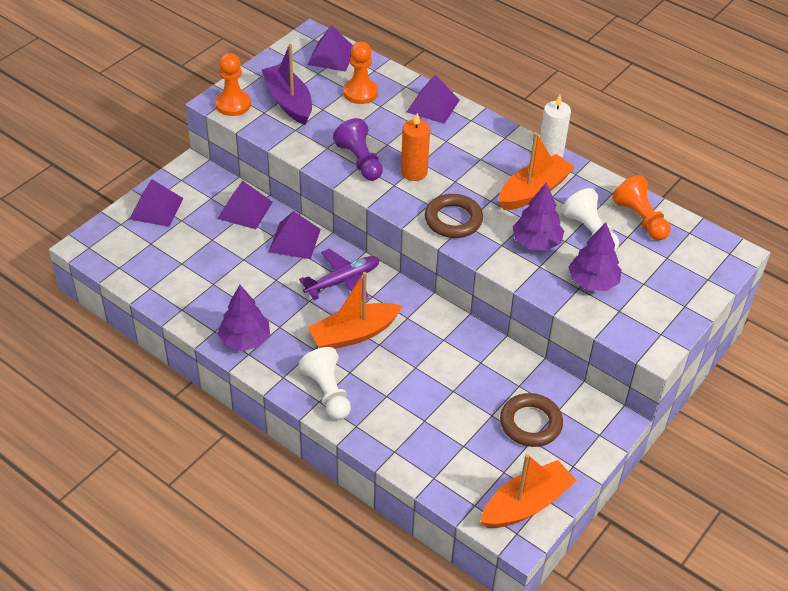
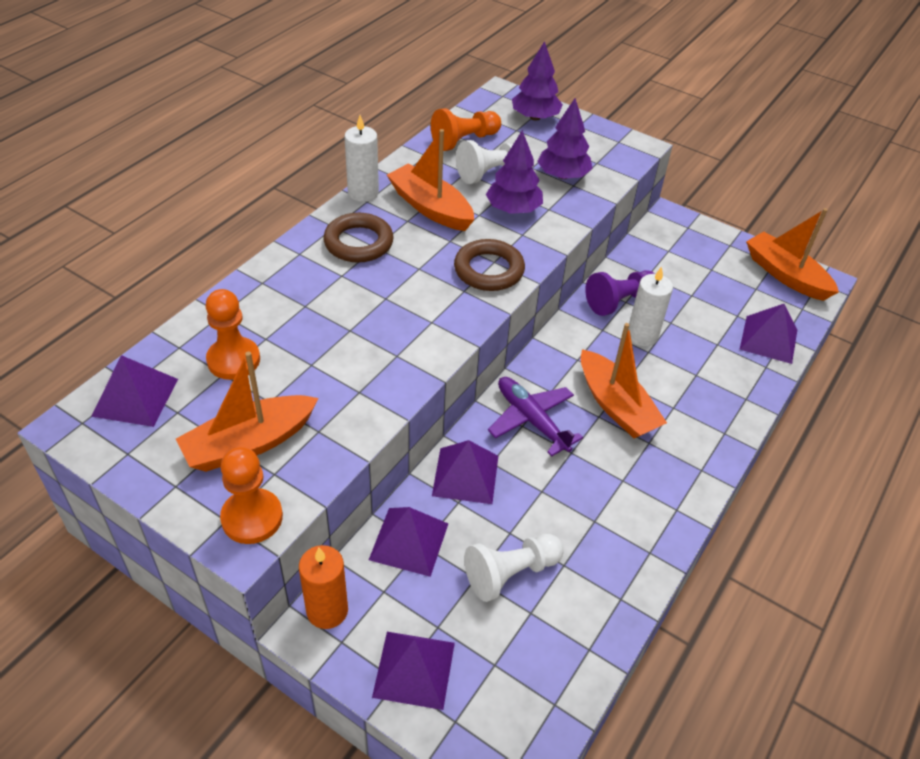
camera: 95 degrees left, 0 degrees up
purple tree [218,285,270,351] -> purple tree moved to [512,41,563,121]
purple boat [262,44,312,125] -> orange boat [176,351,319,472]
white pawn [299,347,351,420] -> white pawn moved to [464,534,563,602]
purple pawn [333,118,383,181] -> purple pawn moved to [585,270,655,316]
orange candle [401,113,430,181] -> orange candle moved to [299,545,348,629]
purple pyramid [407,75,460,124] -> purple pyramid moved to [739,304,797,364]
brown ring [500,393,563,447] -> brown ring moved to [323,213,394,263]
none -> white candle [628,267,673,347]

